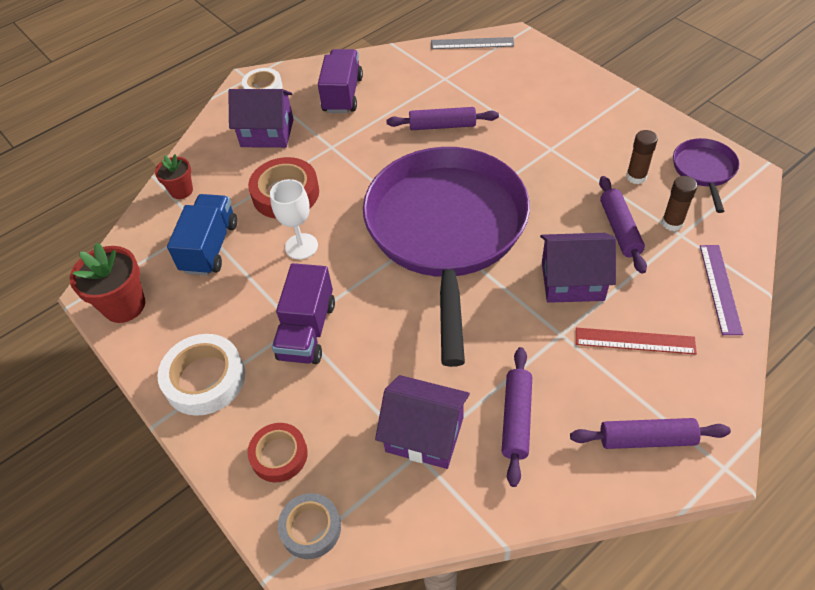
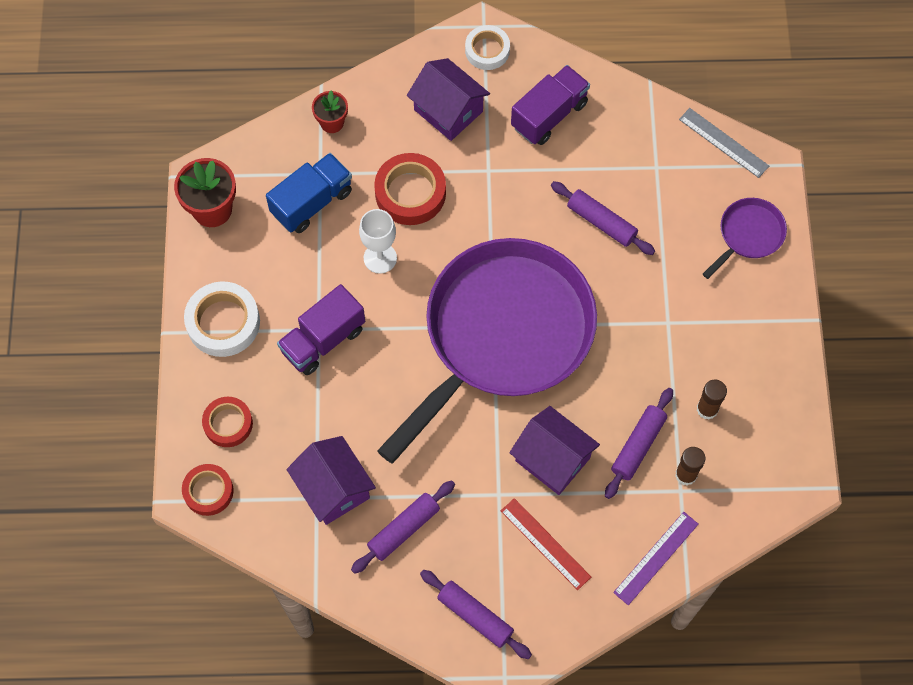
camera: 35 degrees right, 15 degrees up
grey tape [278,493,341,559] -> red tape [182,464,234,516]
purple pan [673,138,739,213] -> purple pan moved to [703,198,787,279]

